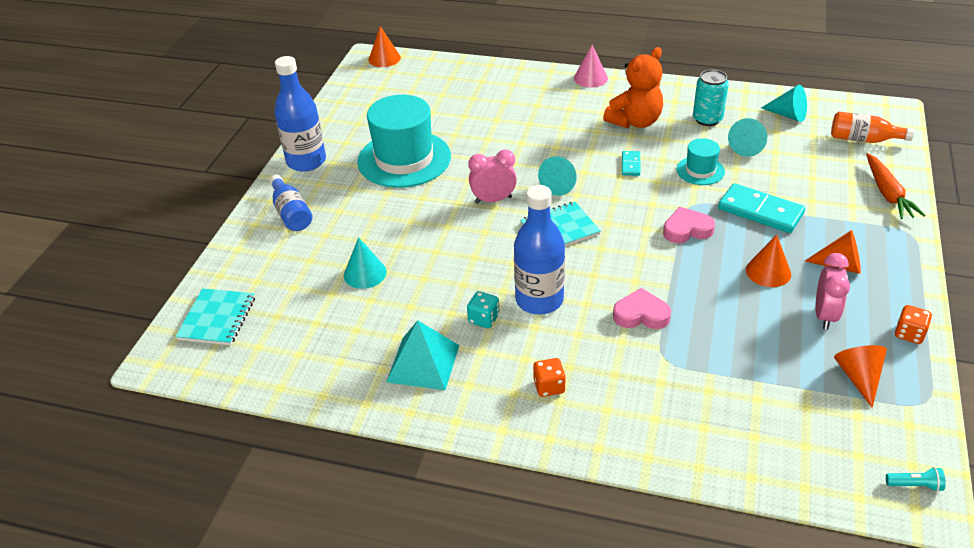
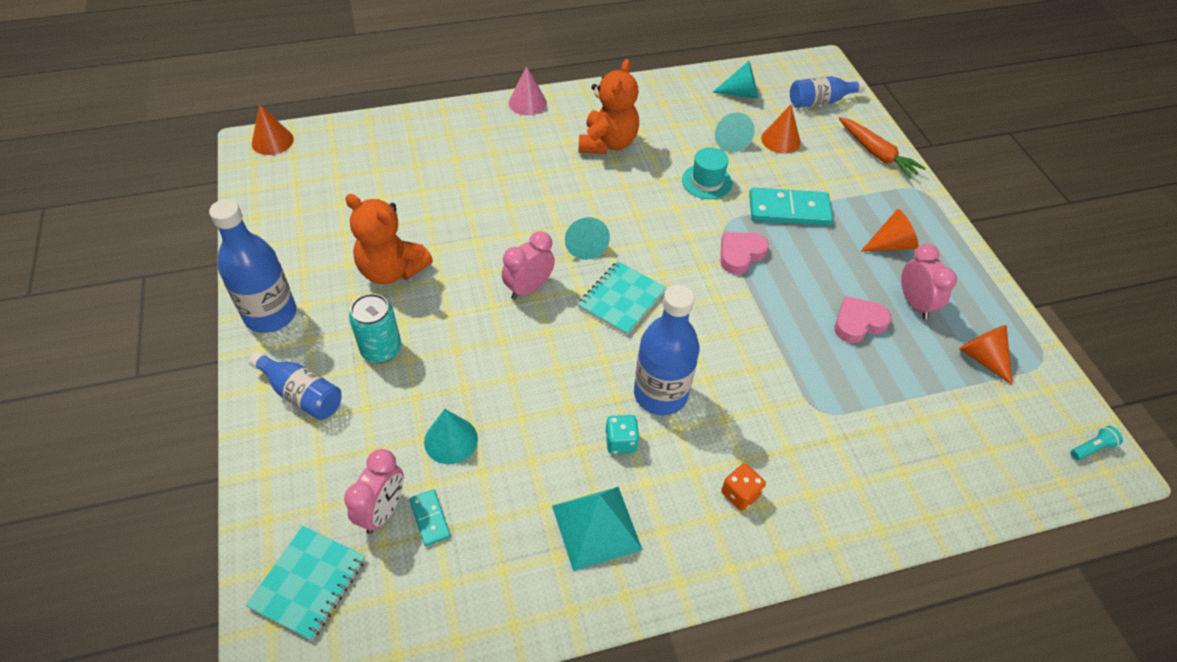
camera: 35 degrees left, 10 degrees up
turquoise notebook [175,288,255,345] -> turquoise notebook turned 45 degrees clockwise [246,526,365,640]
turquoise hat [357,95,451,188] -> orange teddy bear [345,194,433,284]
pink heart [613,288,671,329] -> pink heart moved to [834,296,892,343]
turquoise domino [622,151,640,176] -> turquoise domino moved to [409,489,451,546]
turquoise can [693,69,729,126] -> turquoise can moved to [349,294,401,363]
orange cone [746,235,791,287] -> orange cone moved to [761,105,801,154]
orange bottle [831,112,914,143] -> blue bottle [790,76,866,108]
orange dice [895,305,932,344] -> none
none -> pink clock [344,449,404,534]

